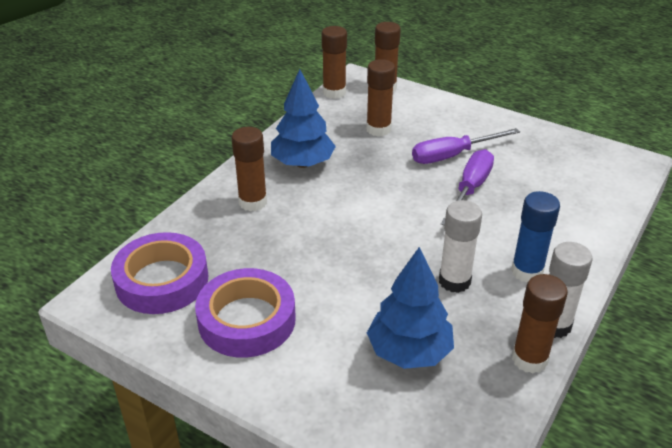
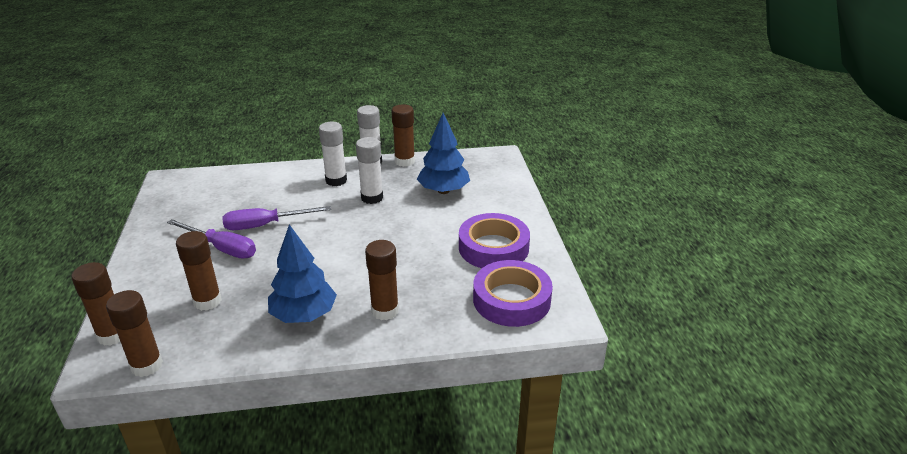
camera: 130 degrees left, 5 degrees down
blue glue stick [511,191,560,283] -> white glue stick [319,122,347,186]

